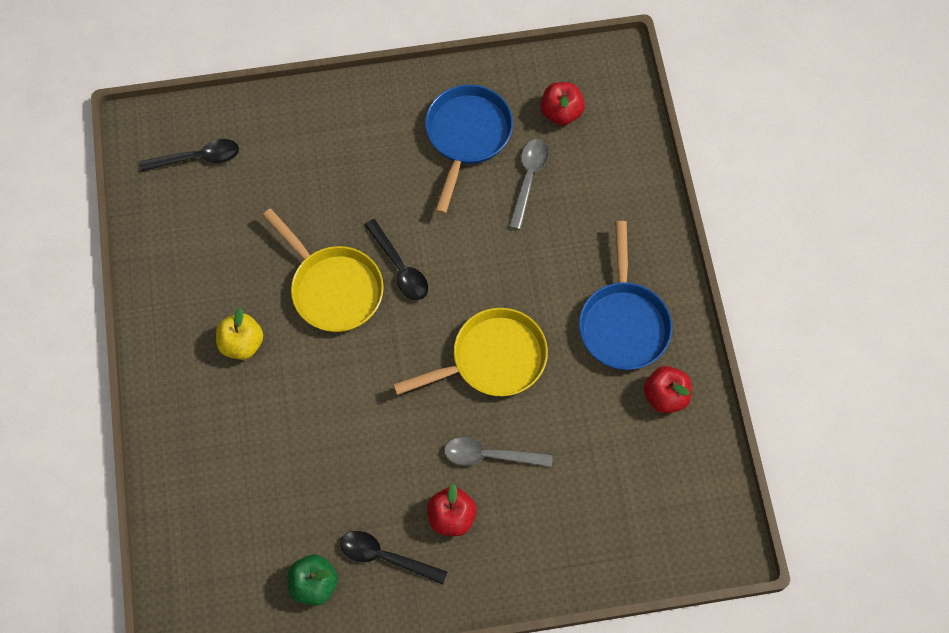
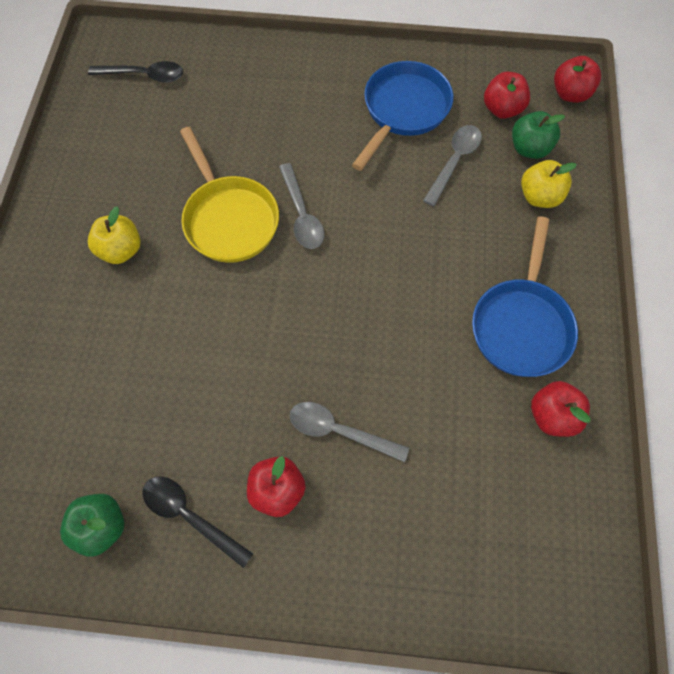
camera: 15 degrees right, 0 degrees up
black spoon [364,219,428,300] -> grey spoon [279,163,324,249]
yellow pan [393,308,548,396] -> none
none -> green apple [512,111,565,159]
none -> yellow apple [521,160,577,208]
none -> red apple [554,56,601,103]

